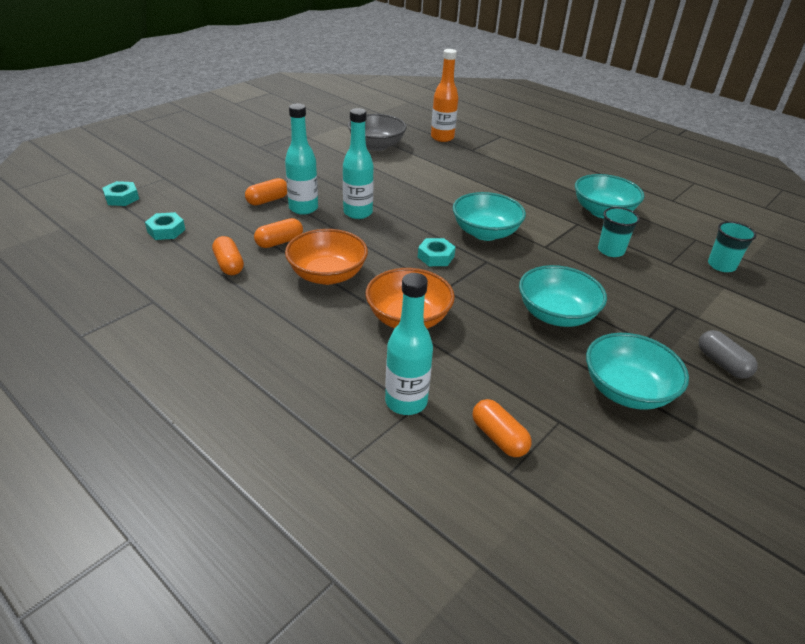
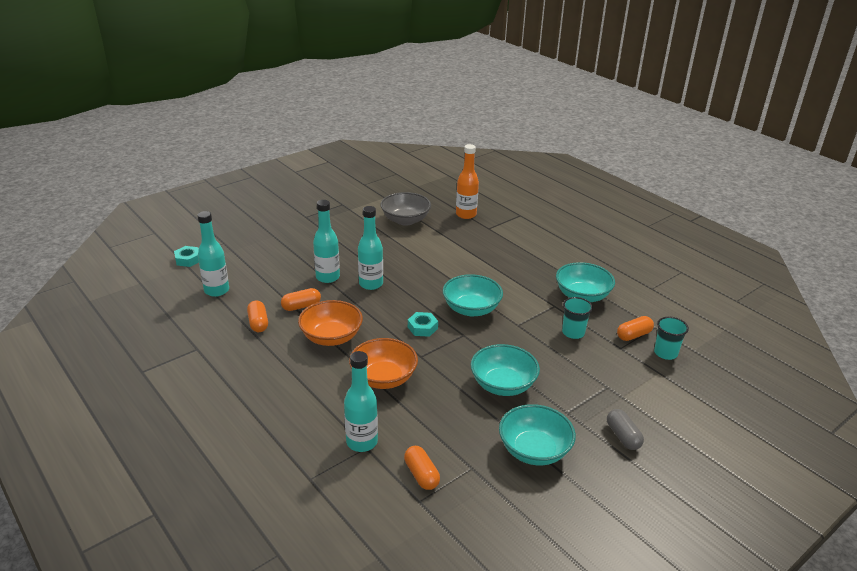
camera: 10 degrees right, 5 degrees down
turquoise nut [145,212,185,240] -> turquoise bottle [197,211,229,297]
orange capsule [245,178,287,205] -> orange capsule moved to [617,316,654,341]

